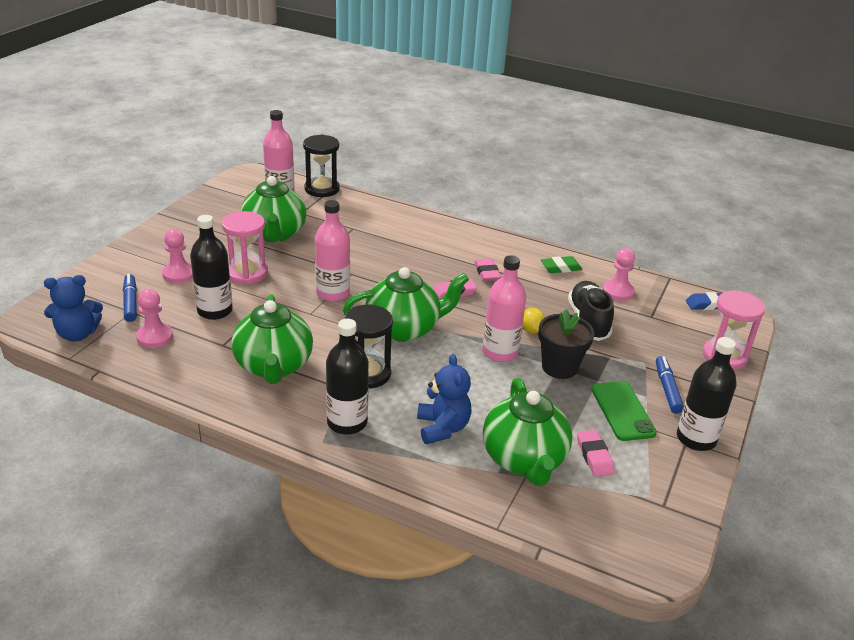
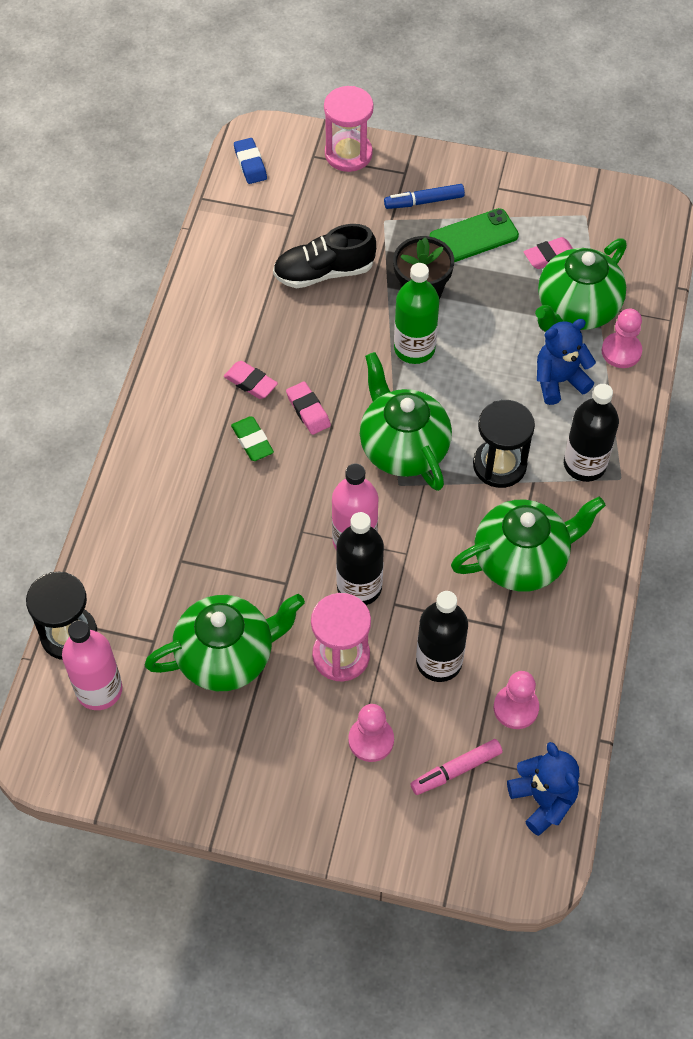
camera: 100 degrees left, 25 degrees up
blue marker [123,274,137,322] -> pink marker [410,739,503,795]
pink eraser [474,258,501,281] -> pink eraser turned 60 degrees clockwise [224,361,278,399]
pink bottle [483,255,526,362] -> green bottle [394,263,439,364]
green teapot [483,378,573,486] -> green teapot turned 150 degrees clockwise [535,238,627,332]
yellow lemon [523,308,545,334] -> none
green eraser [541,256,582,273] -> green eraser moved to [231,416,274,461]
pink pawn [603,248,635,301] -> pink pawn moved to [602,309,642,368]
black bottle [677,337,737,451] -> black bottle moved to [336,512,384,605]

